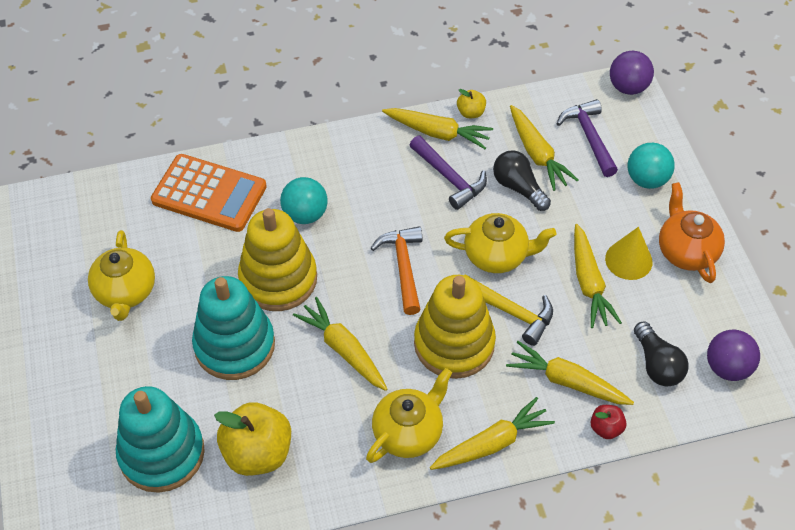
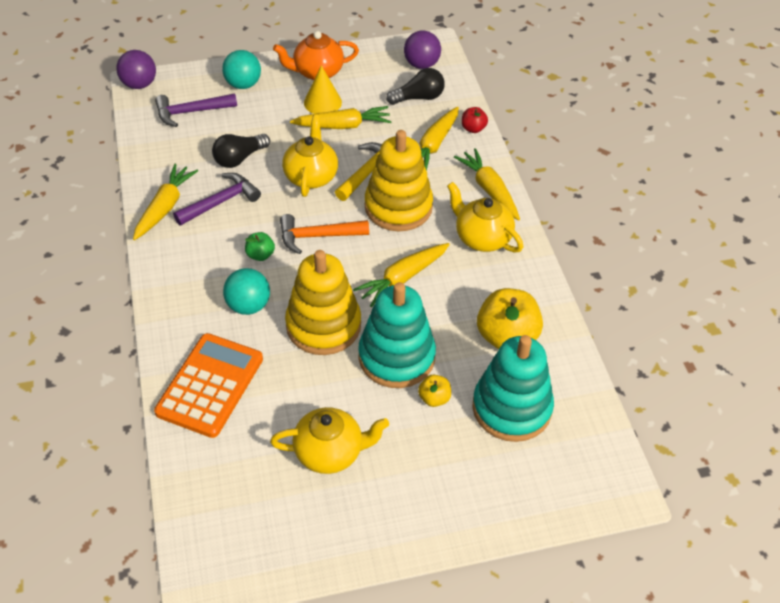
camera: 90 degrees left, 5 degrees down
yellow apple [457,89,486,118] -> yellow apple moved to [418,374,451,407]
yellow carrot [510,105,579,191] -> none
none -> green apple [245,232,275,261]

